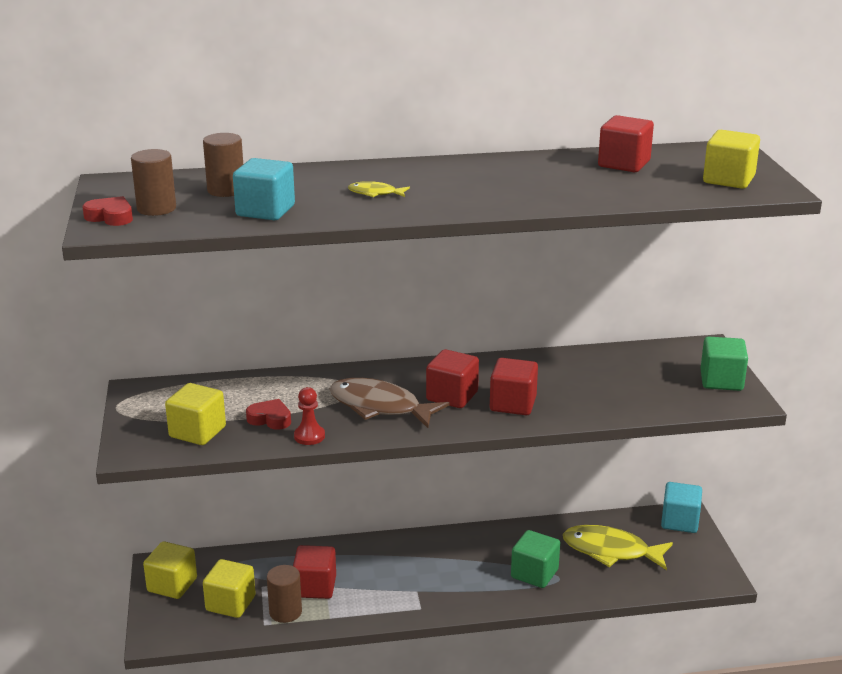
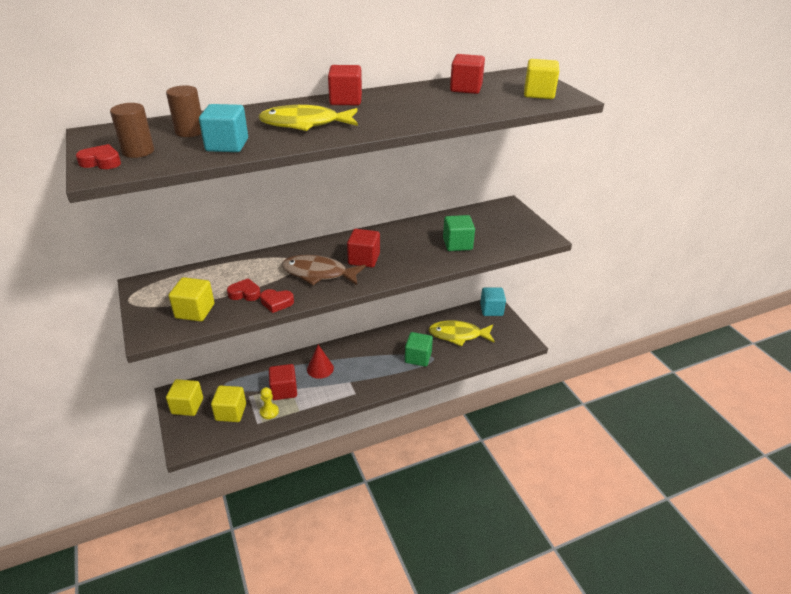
camera: 15 degrees left, 10 degrees up
brown cylinder [267,565,302,623] -> yellow pawn [260,387,279,419]
red pawn [294,387,325,445] -> red heart [260,289,294,313]
yellow fish [348,181,410,197] -> yellow fish [258,105,358,131], size x2.18
red cube [490,358,538,415] -> red cube moved to [328,65,362,105]
green cube [701,336,748,391] -> green cube moved to [443,215,475,251]
none -> red cone [307,345,334,379]

